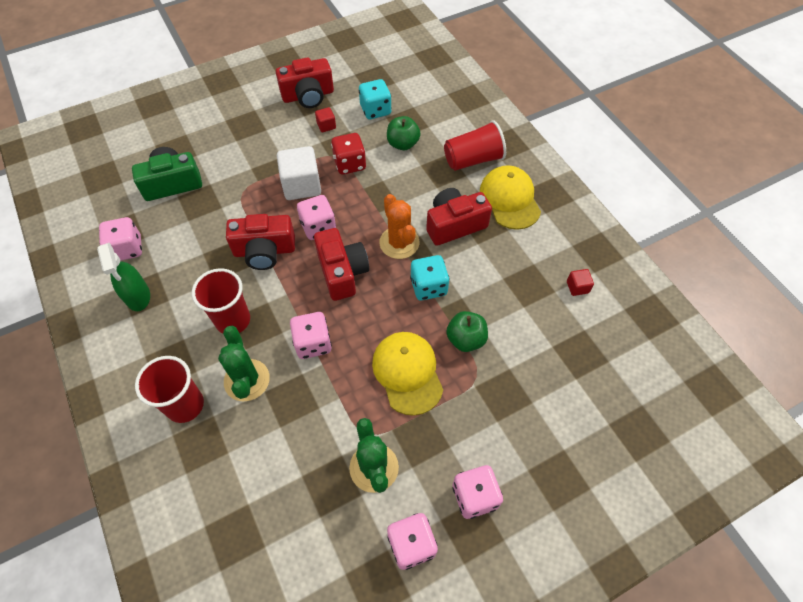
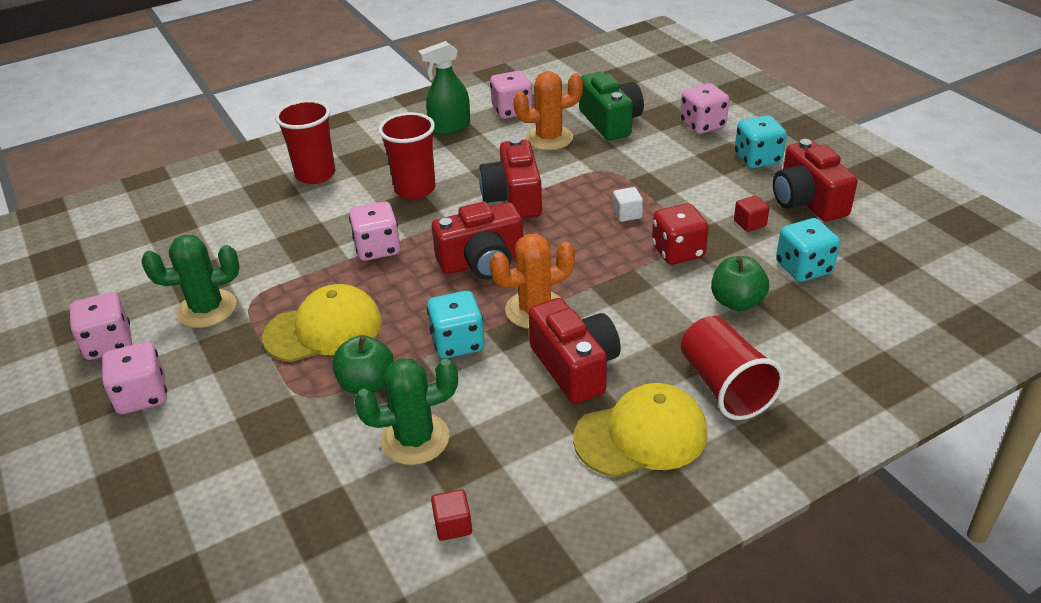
camera: 90 degrees right, 20 degrees down
green cactus [218,326,270,402] -> green cactus moved to [354,358,458,465]
white cube [277,146,321,200] -> white cube [613,187,643,222], size x0.48
pink dice [297,195,336,240] -> pink dice moved to [680,83,729,134]
none -> orange cactus [513,71,583,150]
none -> turquoise dice [735,115,787,168]

